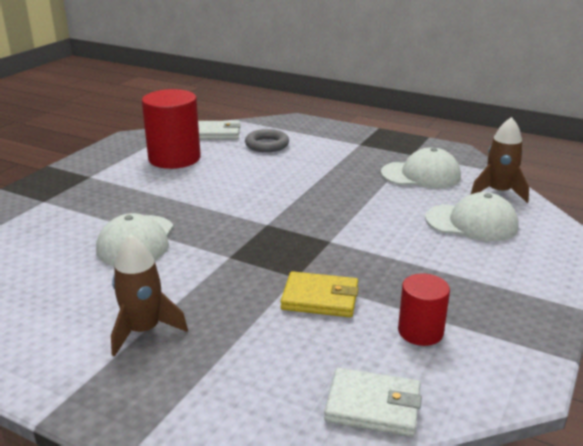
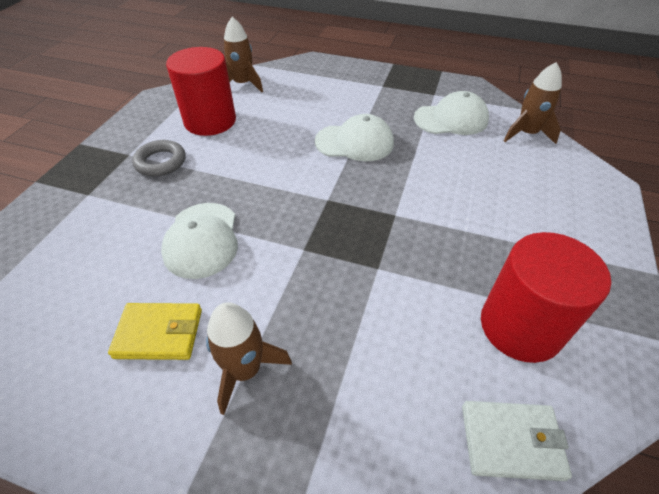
camera: 10 degrees left, 20 degrees up
white wallet [198,121,241,140] -> brown rocket [224,17,263,92]
grey ring [245,129,289,152] -> grey ring moved to [132,140,186,177]
yellow wallet [280,271,359,317] -> yellow wallet moved to [108,303,202,360]
red cylinder [398,273,450,346] -> red cylinder [481,232,611,363], size x1.79
white cap [425,192,519,242] -> white cap moved to [315,114,394,161]

